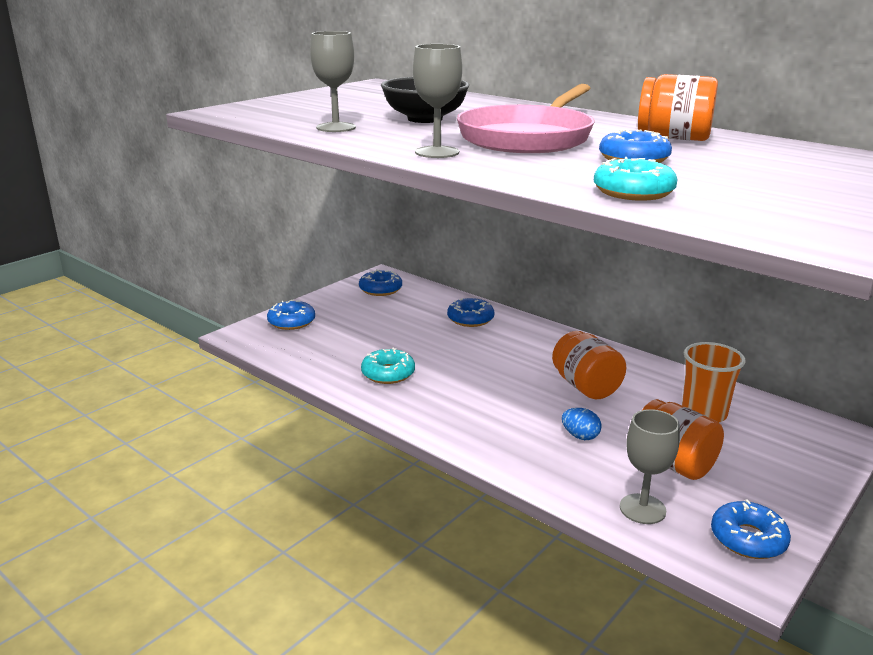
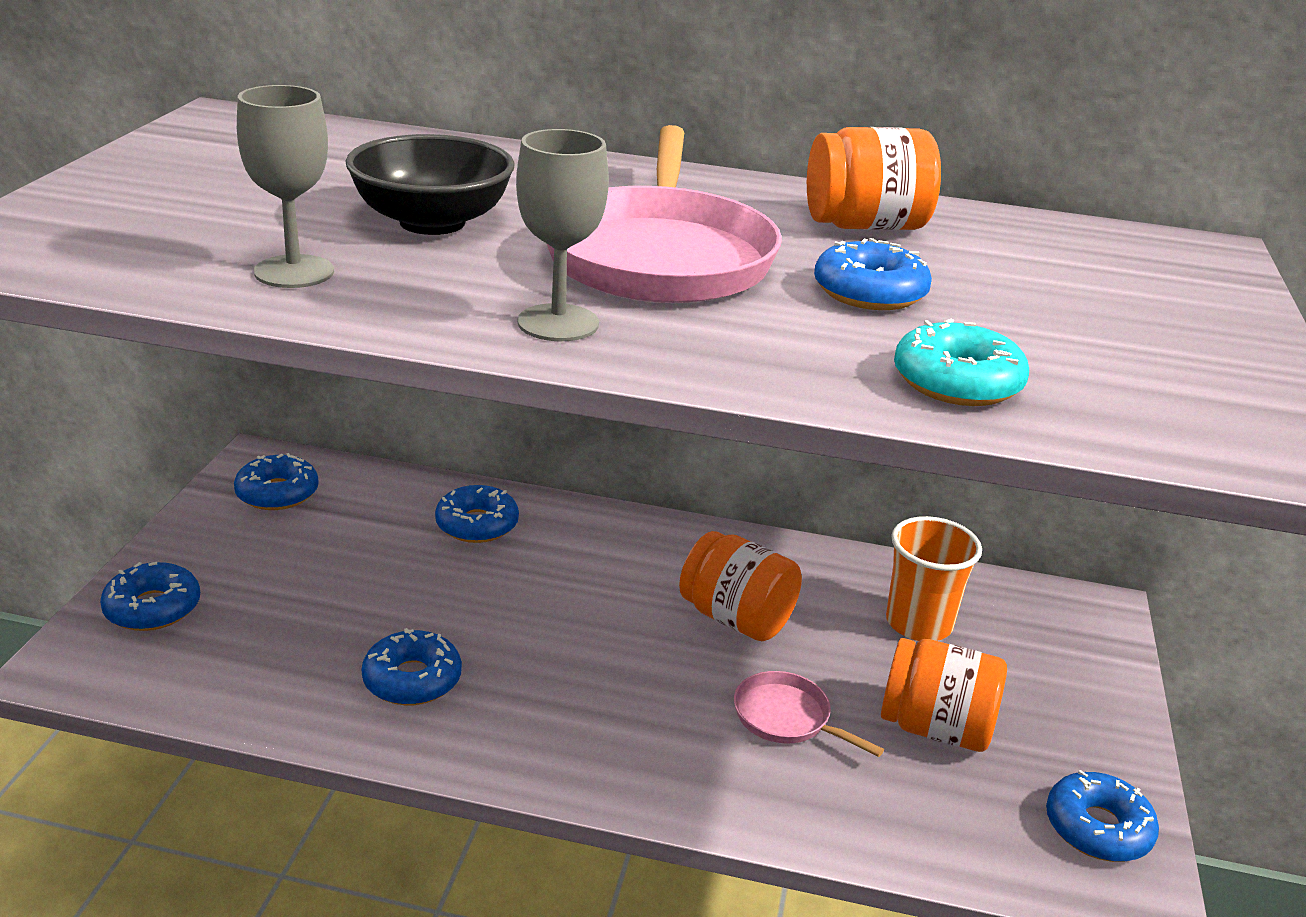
camera: 30 degrees left, 5 degrees up
turquoise donut [361,347,415,384] -> blue donut [361,628,462,705]
blue egg [562,408,601,440] -> pink pan [734,671,884,757]
grey goblet [620,409,680,524] -> none

